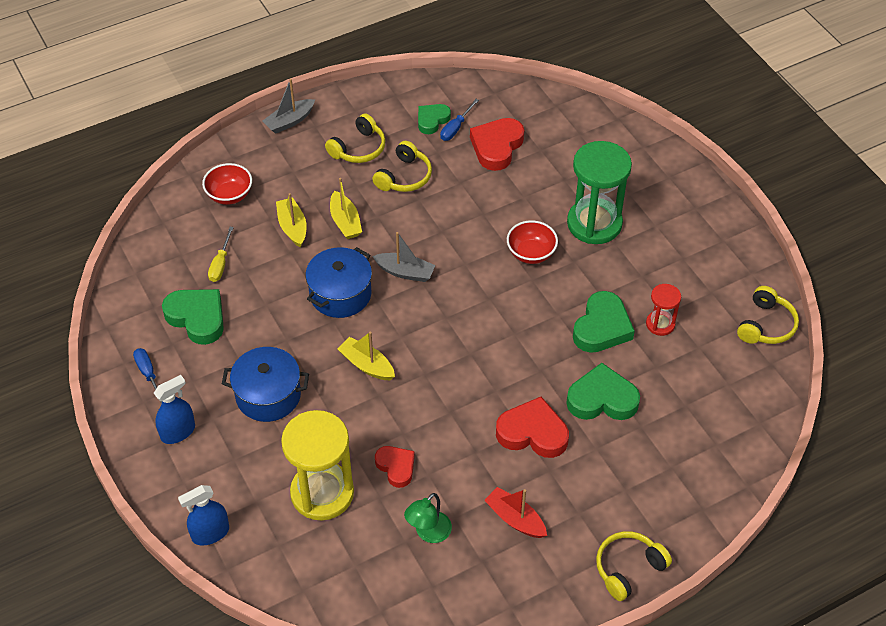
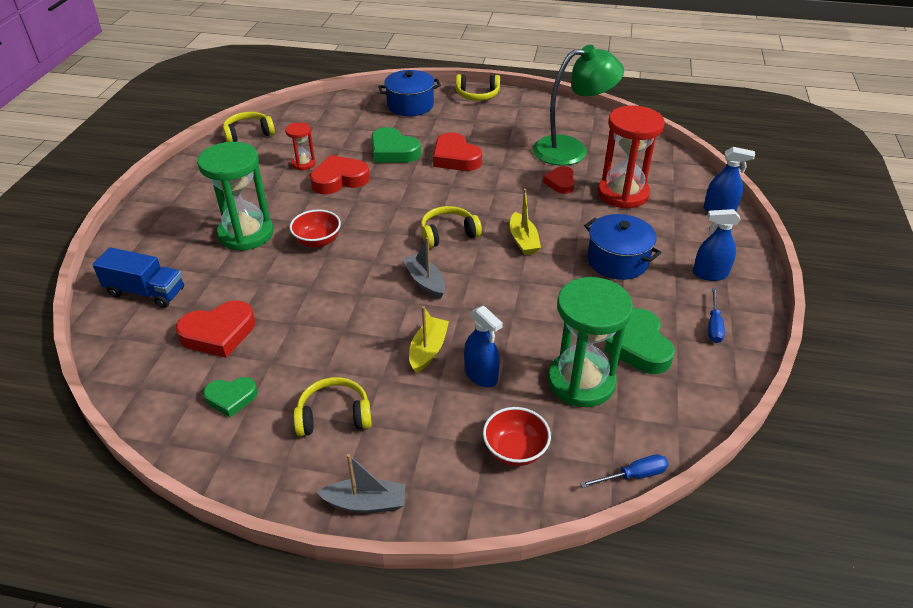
camera: 140 degrees left, 10 degrees down
yellow screwdriver [208,227,234,282] -> green hourglass [548,277,633,407]
yellow boat [276,193,307,247] -> blue spray bottle [464,306,503,387]
yellow hourglass [281,410,354,521] -> red hourglass [598,106,665,209]
blue pot [306,247,372,318] -> blue pot moved to [378,70,441,116]
yellow headphones [372,141,432,192] -> yellow headphones moved to [421,206,482,248]
green lamp [404,493,452,543] -> green lamp [533,45,624,166], size x2.06
blue screwdriver [440,99,479,141] -> blue screwdriver moved to [580,454,669,488]
red boat [484,487,547,538] -> none
green heart [573,291,635,353] -> red heart [310,155,370,194]
none -> blue truck [92,247,184,308]

